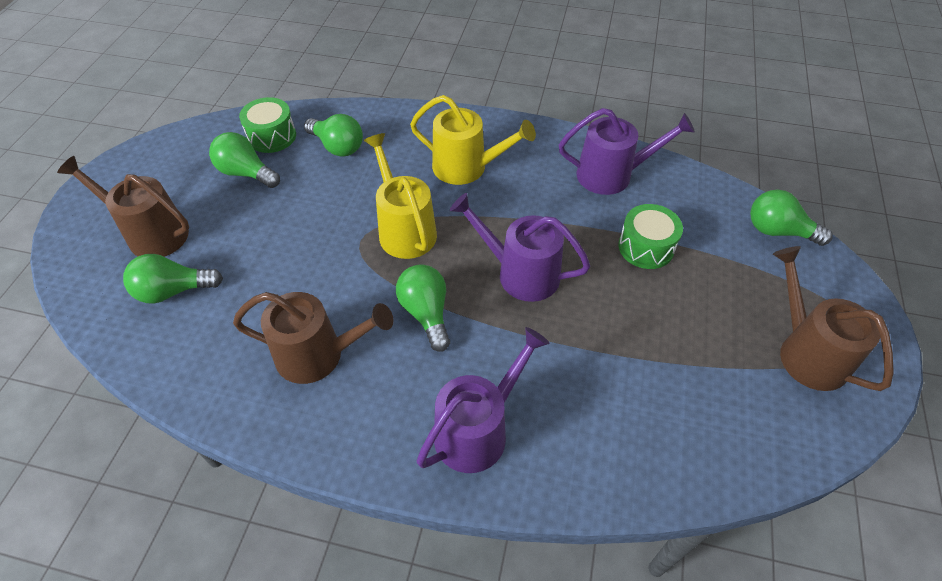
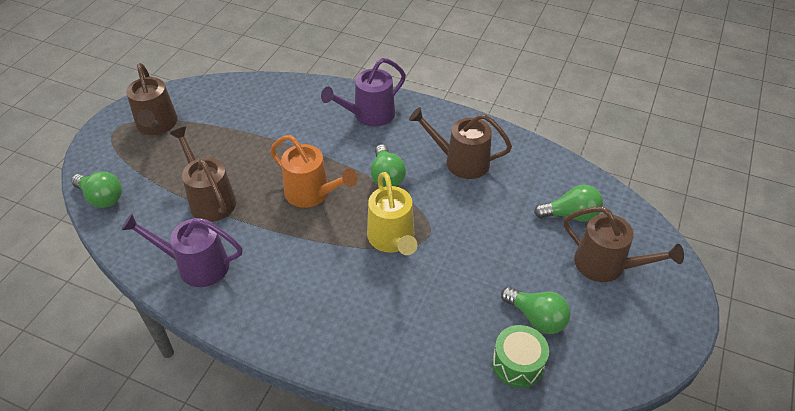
camera: 170 degrees left, 5 degrees down
green light bulb [304,114,363,157] -> none
yellow watering can [410,95,536,185] -> none
purple watering can [450,193,590,302] -> orange watering can [270,135,358,208]
green drum [618,204,683,269] -> brown watering can [170,127,236,222]

